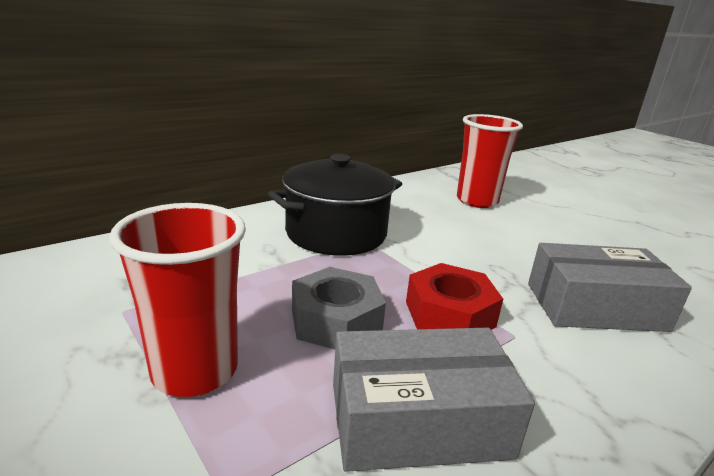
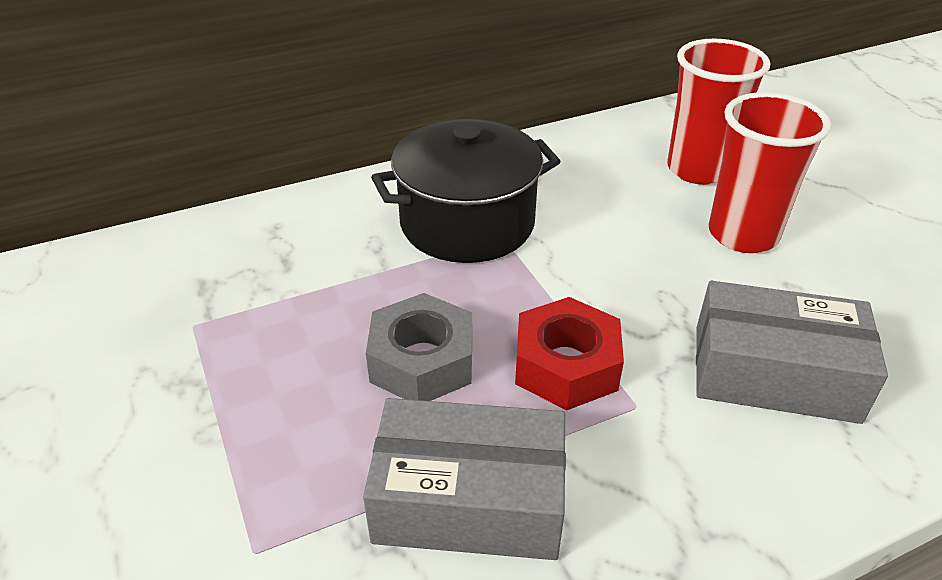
camera: 15 degrees right, 15 degrees up
red cup [109,203,246,397] -> red cup moved to [709,92,831,253]

